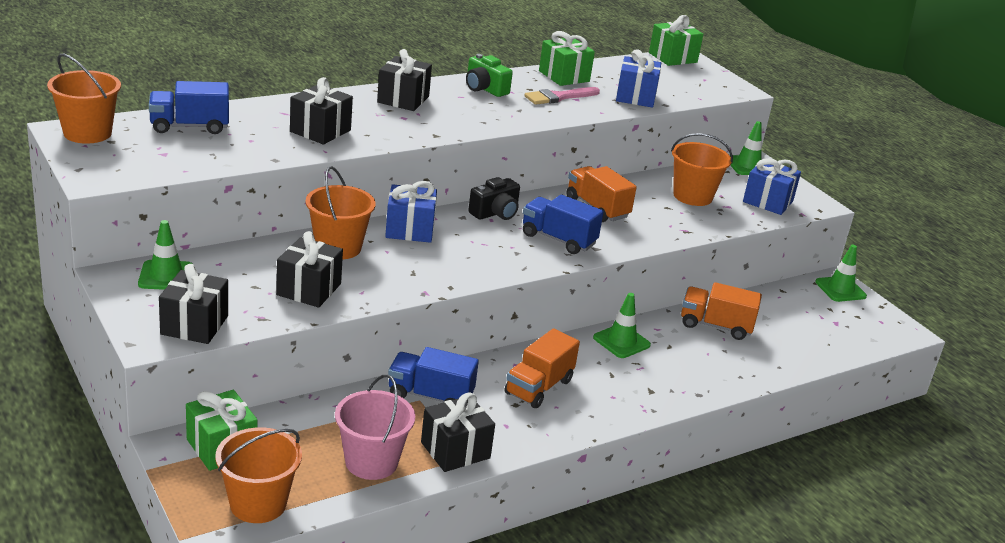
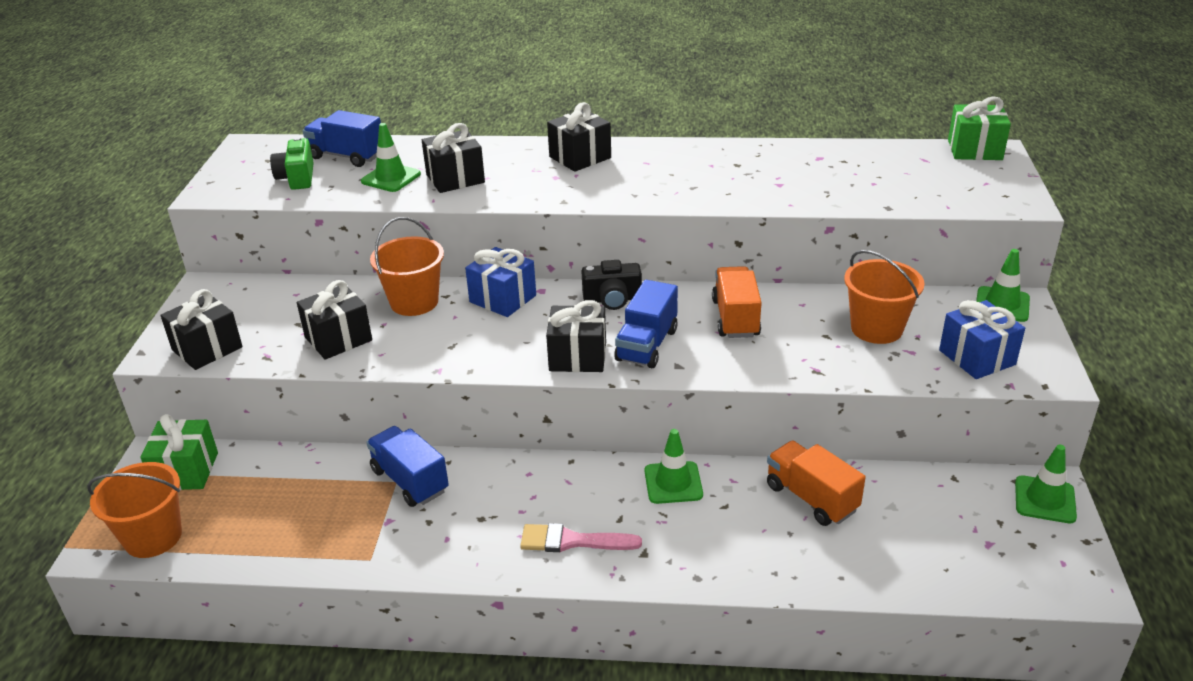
camera: 40 degrees right, 5 degrees up
orange bucket [47,54,121,144] -> none
green traffic cone [138,220,192,290] -> green traffic cone moved to [361,123,421,192]
pink bucket [335,374,415,480] -> none
black gift [421,392,495,472] -> black gift moved to [546,300,606,372]
green camera [466,54,513,97] -> green camera moved to [270,137,314,190]
orange truck [505,328,580,408] -> none
blue truck [523,194,604,254] -> blue truck turned 135 degrees counterclockwise [614,280,678,368]
pink brush [524,87,600,105] -> pink brush moved to [520,523,642,552]
green gift [539,31,595,86] -> none
blue gift [616,49,661,108] -> none

